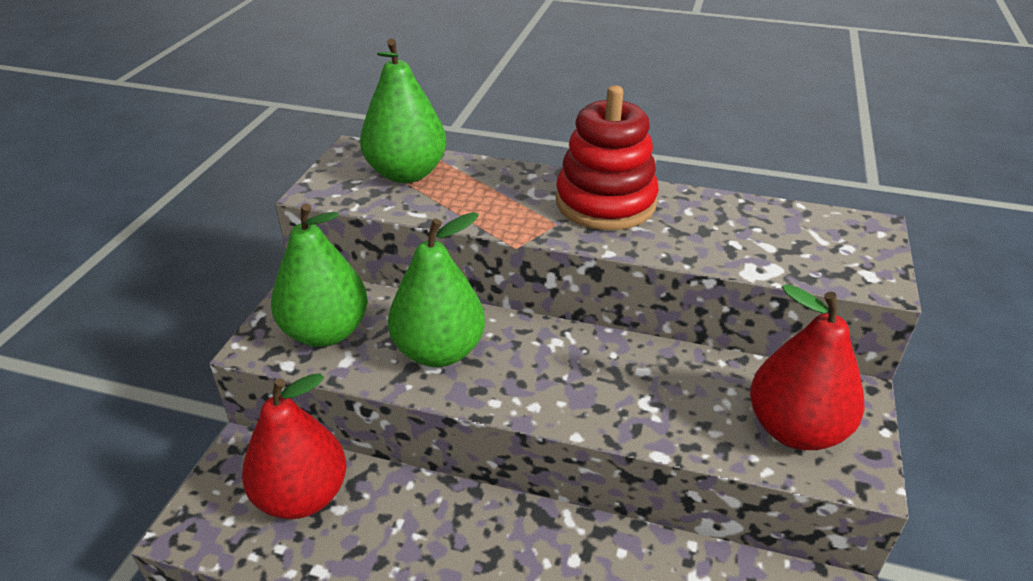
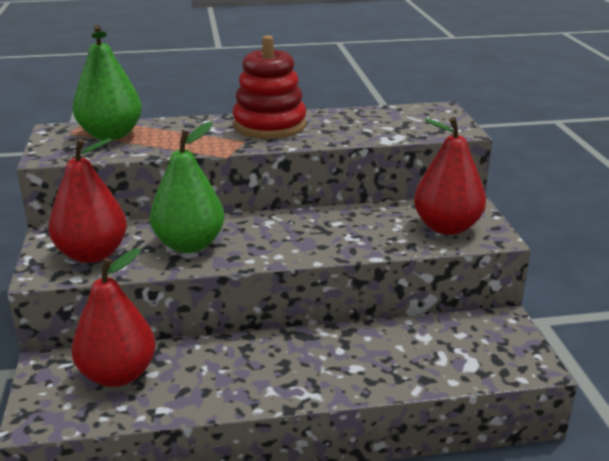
camera: 25 degrees left, 10 degrees down
green pear [271,203,368,347] -> red pear [48,138,127,263]

